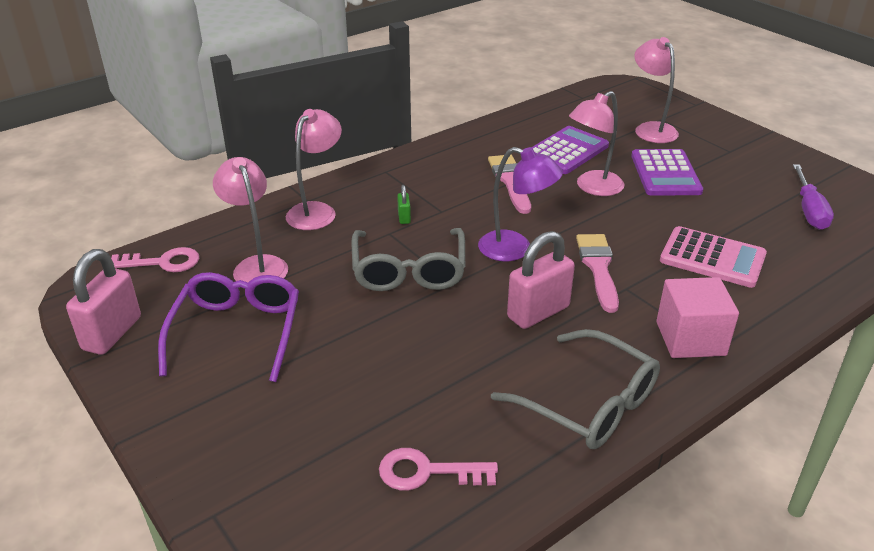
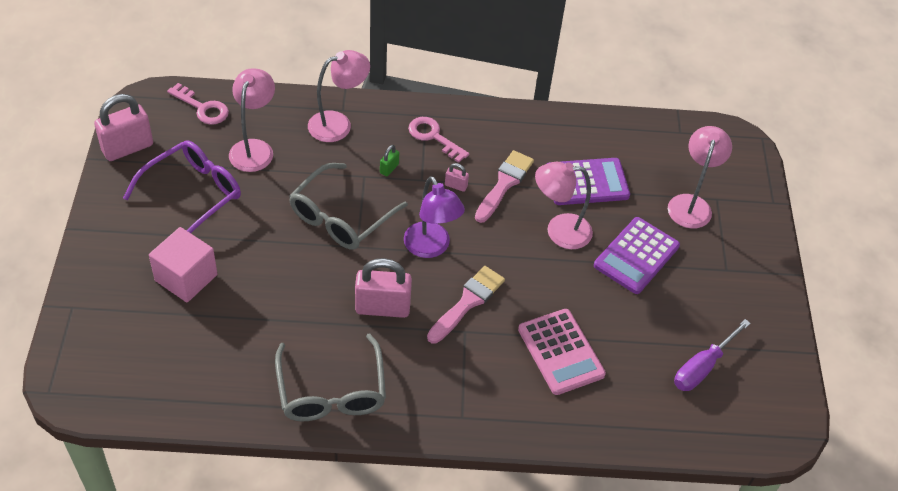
camera: 35 degrees right, 15 degrees up
pink key [379,448,498,491] -> pink key moved to [408,117,469,163]
pink cube [656,277,739,358] -> pink cube moved to [149,227,217,302]
none -> pink padlock [445,163,469,192]

